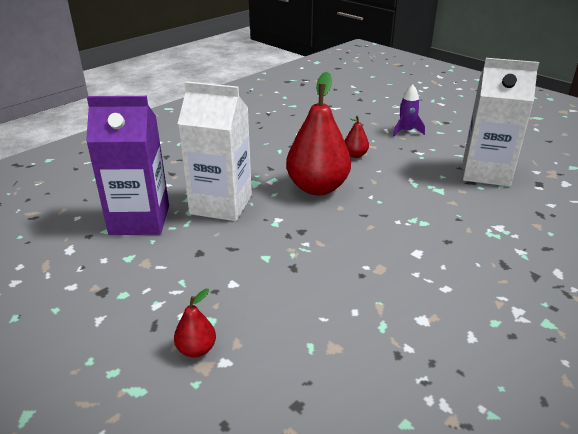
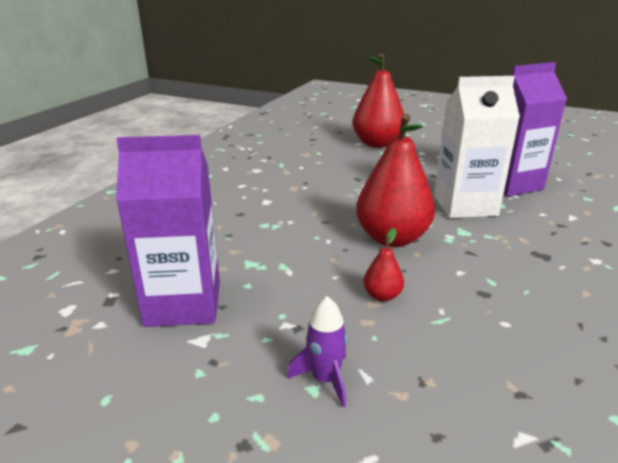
camera: 160 degrees right, 5 degrees down
red pear [174,289,216,357] -> red pear [353,54,404,148], size x2.26
white carton [463,58,539,187] -> purple carton [116,135,220,327]

